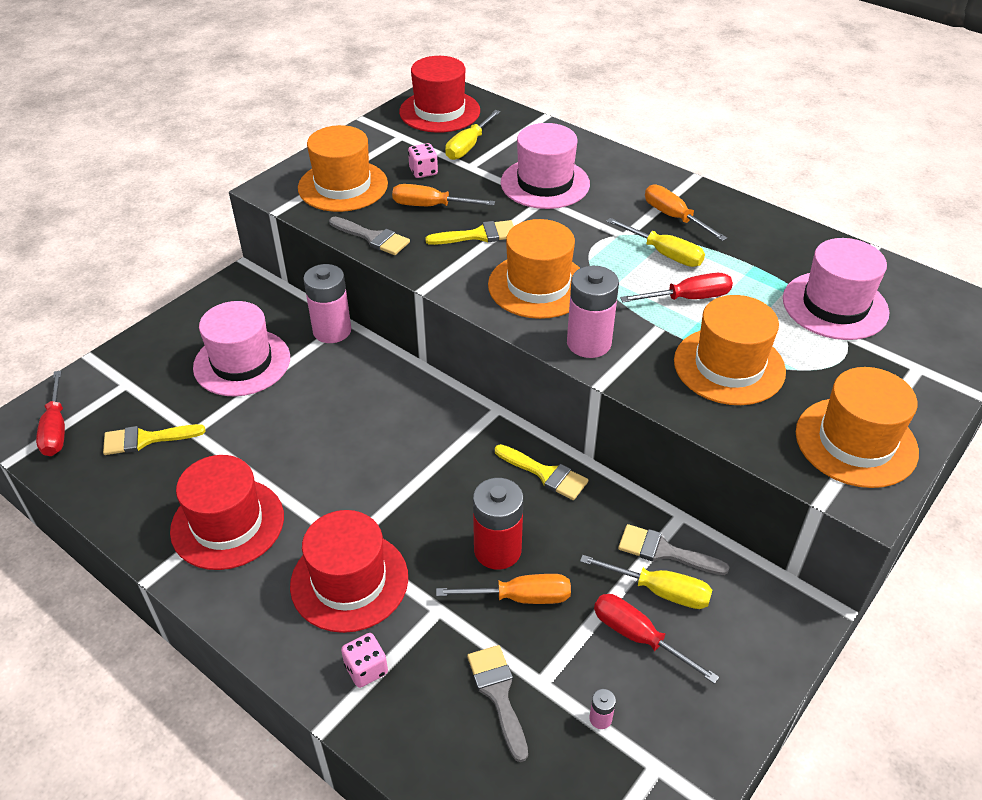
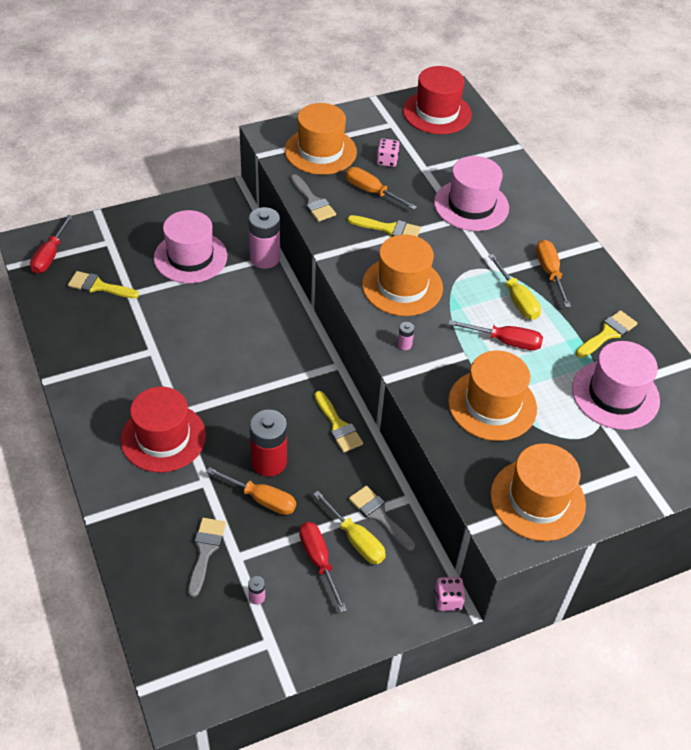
camera: 25 degrees right, 5 degrees up
red hat [170,455,284,570] -> none
pink dice [341,633,388,688] -> pink dice moved to [434,577,465,611]
yellow screwdriver [445,110,500,160] -> none
pink battery [567,266,619,358] -> pink battery [397,322,414,350], size x0.42
none -> yellow brush [576,310,637,358]

